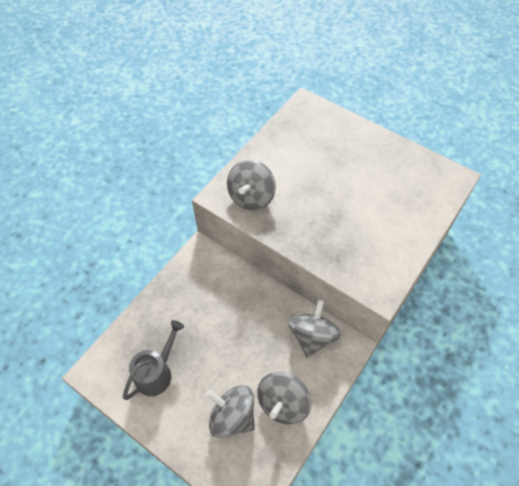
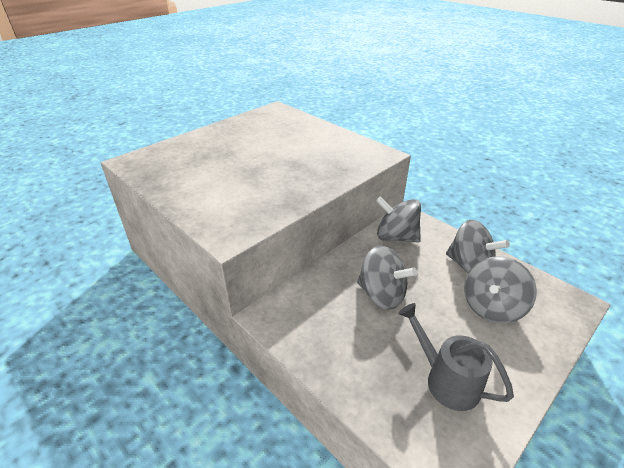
camera: 80 degrees left, 20 degrees down
grey spinning top [227,160,276,211] -> grey spinning top moved to [357,245,417,310]

